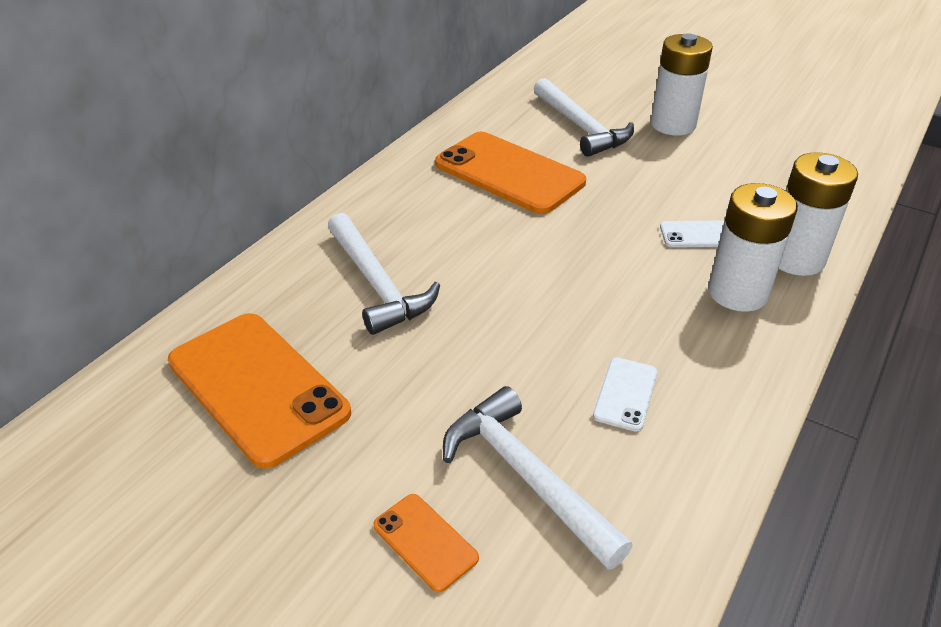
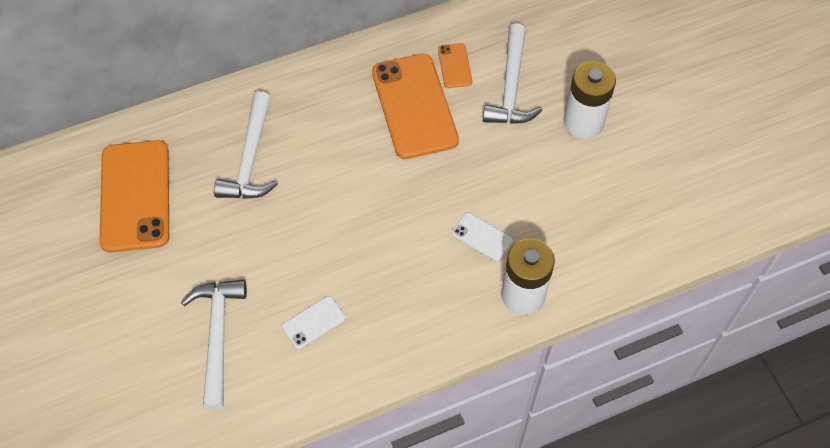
camera: 35 degrees right, 20 degrees up
orange phone [373,494,479,592] -> orange phone moved to [438,43,472,88]
white battery [708,183,798,312] -> none

